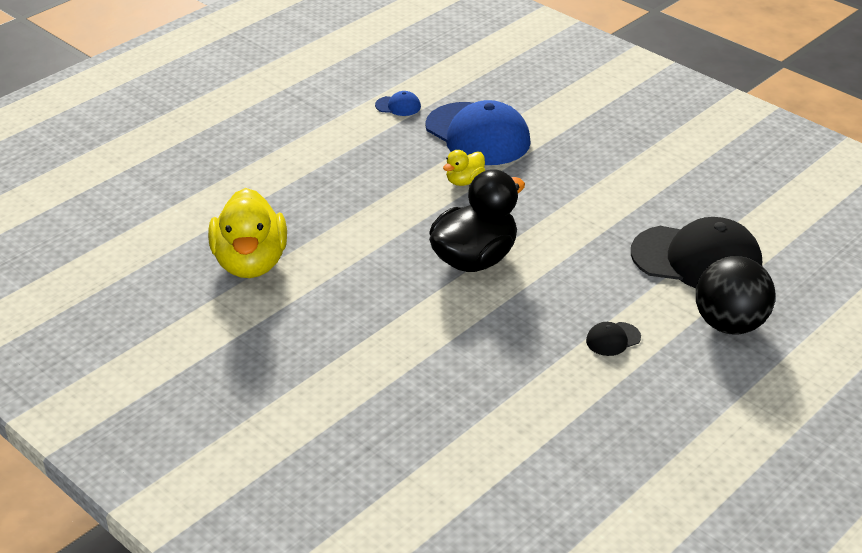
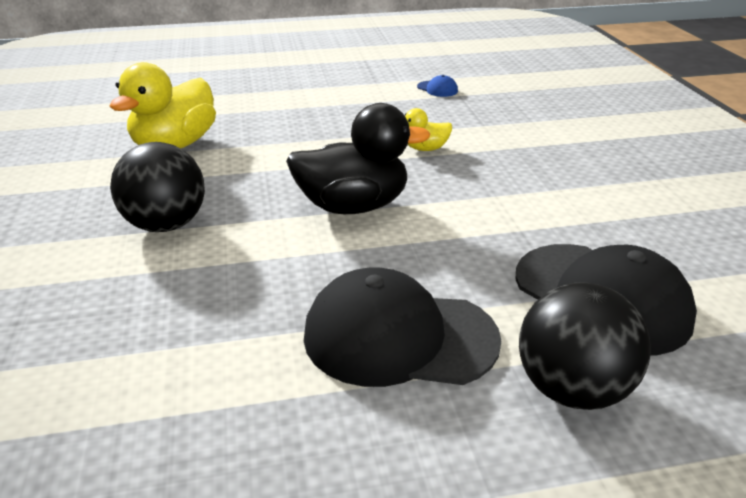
camera: 35 degrees right, 5 degrees down
blue cap [425,100,531,165] -> none
black cap [586,322,641,356] -> black cap [304,268,501,387], size x2.45
none -> black ball [110,142,205,232]

